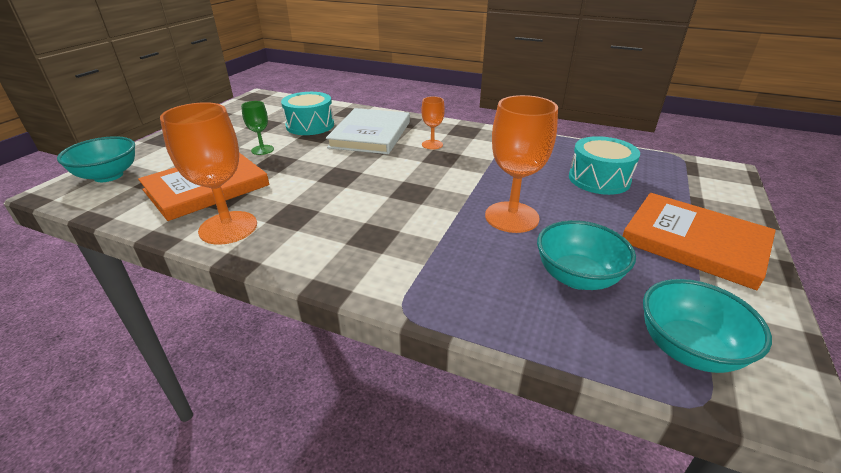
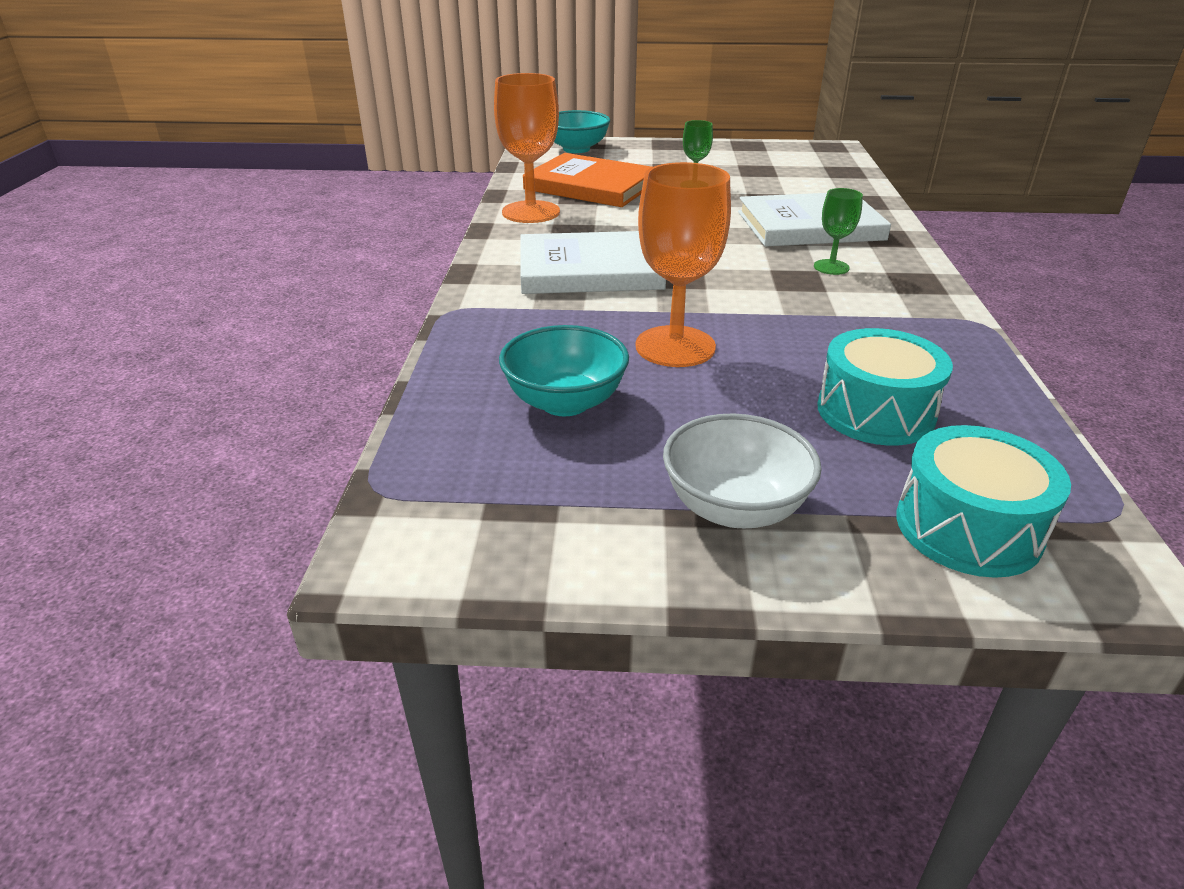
camera: 70 degrees right, 0 degrees up
turquoise drum [281,92,334,135] -> turquoise drum moved to [896,425,1071,578]
orange goblet [421,96,445,149] -> green goblet [814,188,863,275]
orange book [623,193,776,290] -> white bowl [663,414,822,528]
turquoise bowl [643,279,772,373] -> none
none -> white book [520,231,666,294]

